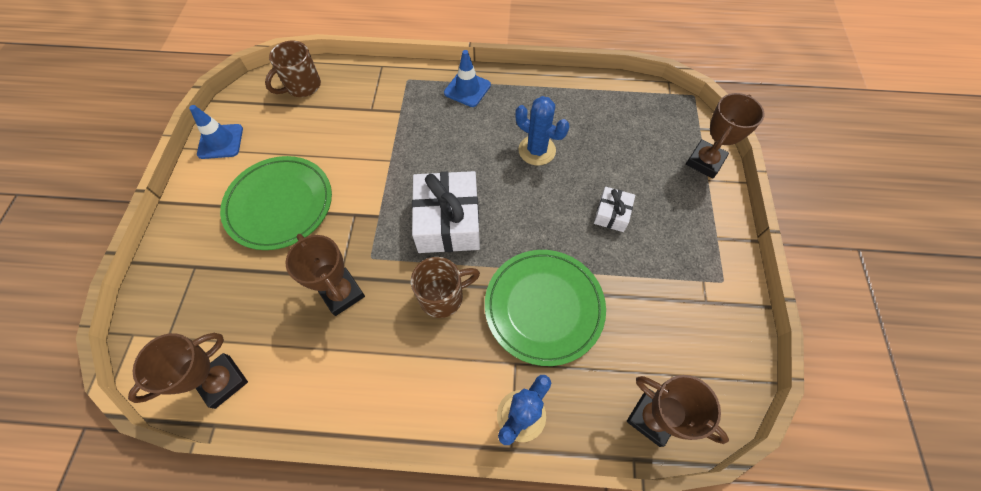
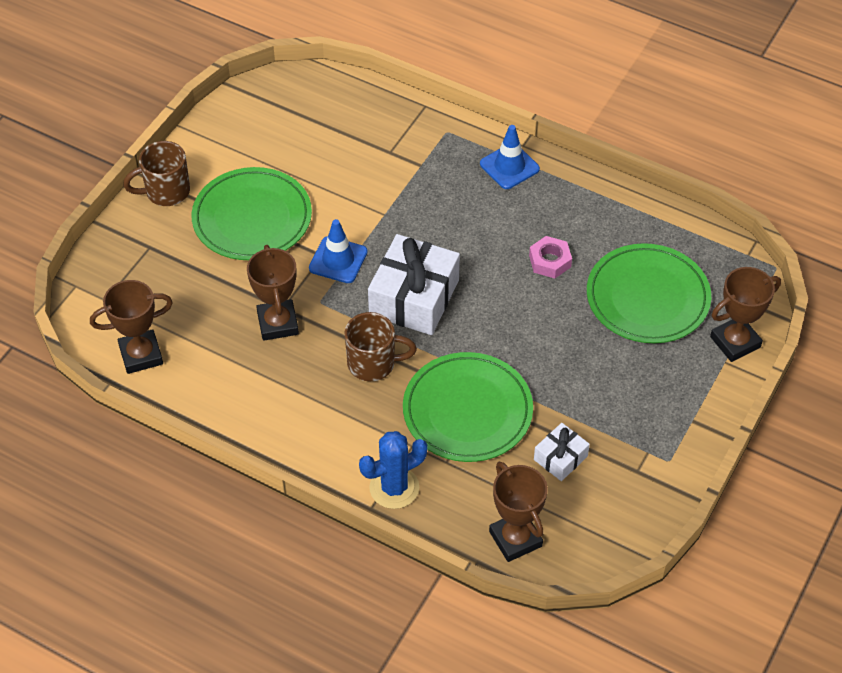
camera: 25 degrees right, 10 degrees down
blue traffic cone [189,105,243,159] -> blue traffic cone moved to [309,219,368,283]
brown mug [265,41,321,97] -> brown mug moved to [123,141,190,206]
blue cactus [515,96,569,165] -> pink nut [529,236,572,278]
white gift [594,187,635,232] -> white gift moved to [534,423,590,481]
none -> green plate [587,243,711,343]

